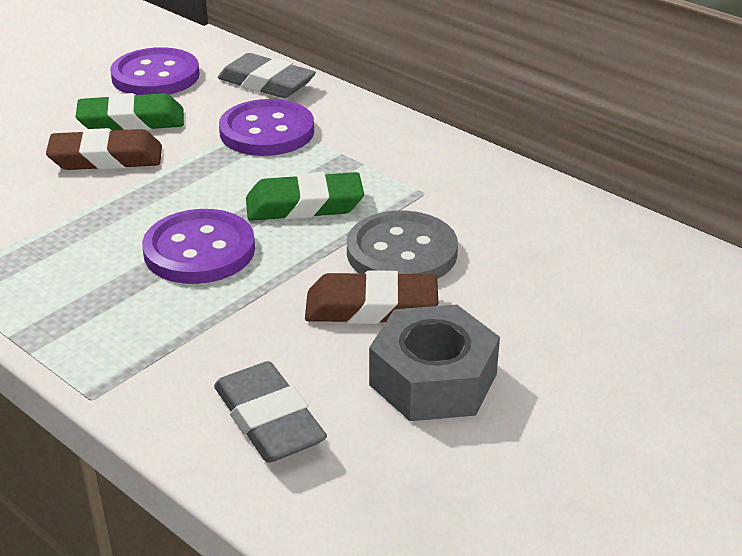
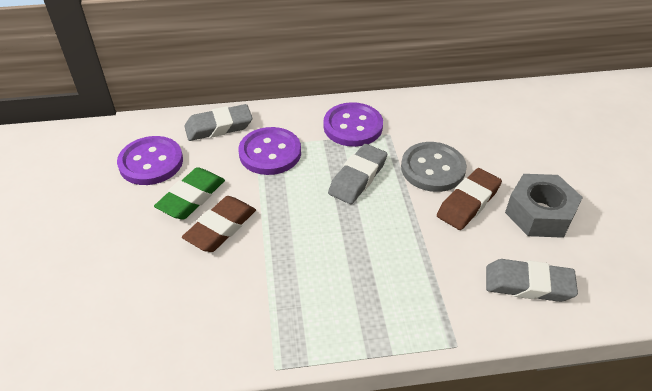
camera: 50 degrees left, 10 degrees up
purple button [142,209,255,284] -> purple button moved to [323,102,383,147]
green eraser [246,172,364,221] -> grey eraser [328,144,387,204]

